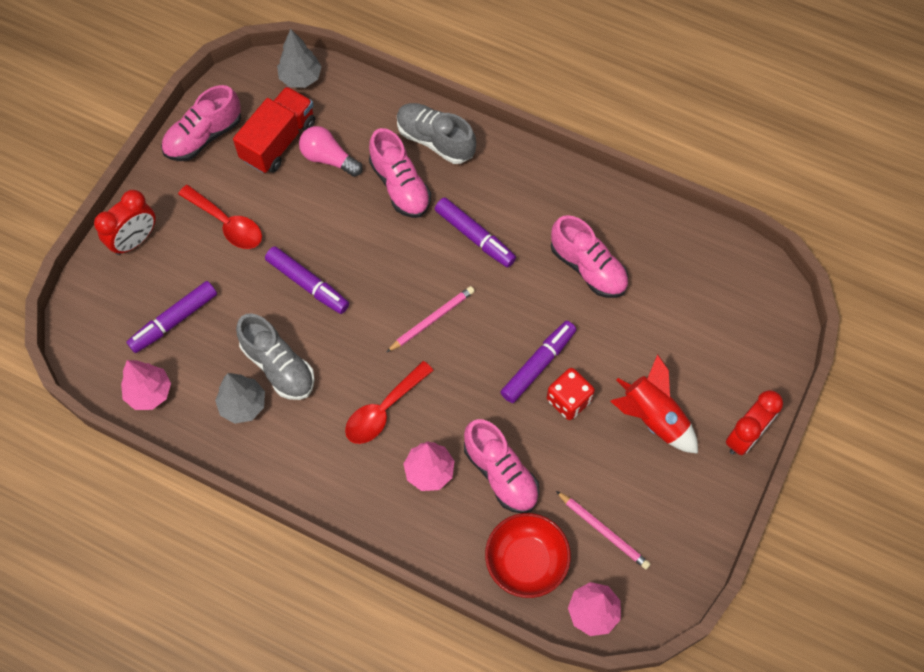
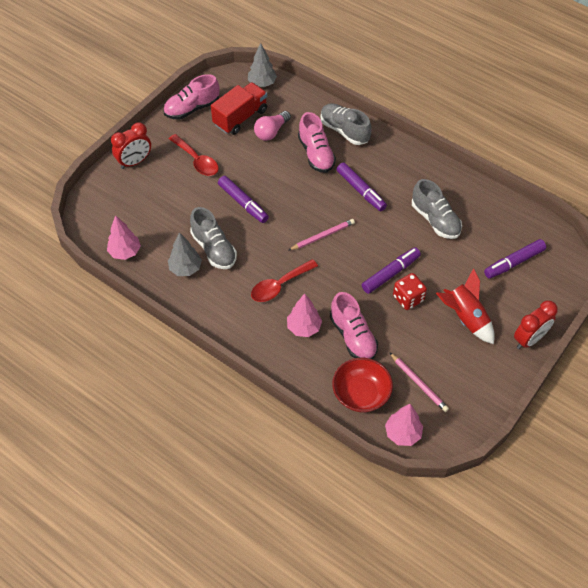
camera: 10 degrees right, 10 degrees down
purple marker [126,281,217,353] -> purple marker moved to [484,239,546,279]
pink light bulb [299,126,363,177] -> pink light bulb turned 90 degrees counterclockwise [254,111,291,141]
pink shoe [551,215,629,298] -> grey shoe [412,179,462,239]

